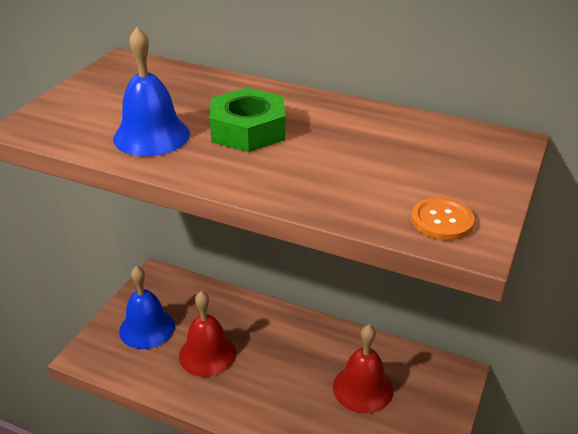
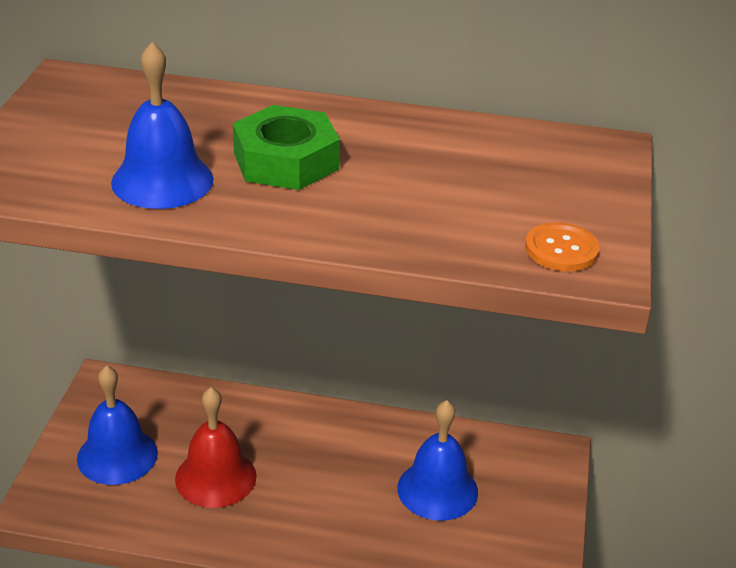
camera: 15 degrees left, 0 degrees up
red bell [333,325,393,413] -> blue bell [397,400,478,521]

